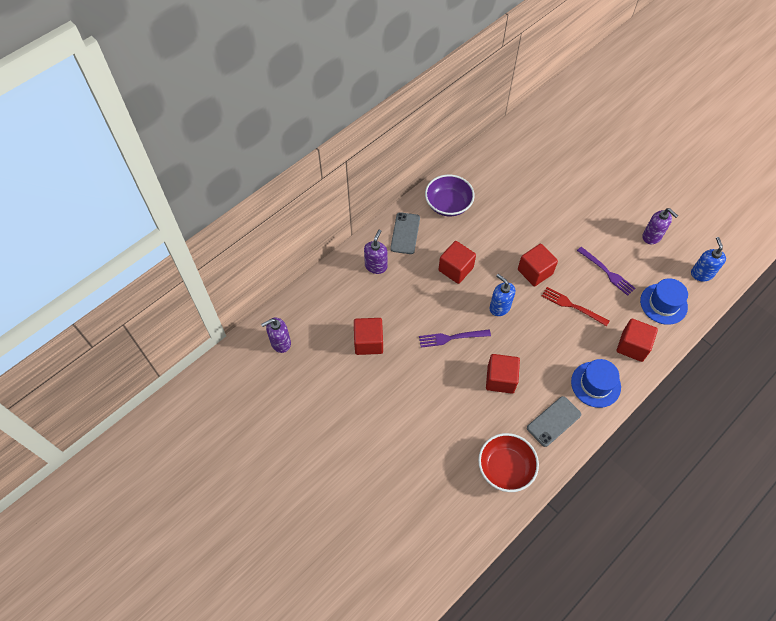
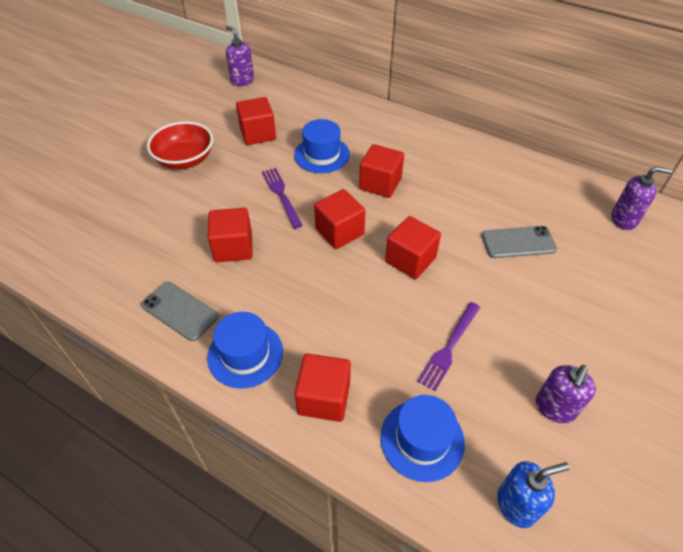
camera: 75 degrees right, 10 degrees down
purple soap dispenser [364,230,387,274] -> purple soap dispenser moved to [611,166,672,230]
grey phone [390,212,420,254] -> grey phone moved to [482,226,557,258]
purple bowl [425,175,475,216] -> none
red bowl [478,433,539,492] -> red bowl moved to [147,121,213,169]
blue soap dispenser [490,274,515,316] -> red cube [314,189,366,249]
red fork [542,287,609,326] -> none
none -> blue hat [294,119,350,173]

